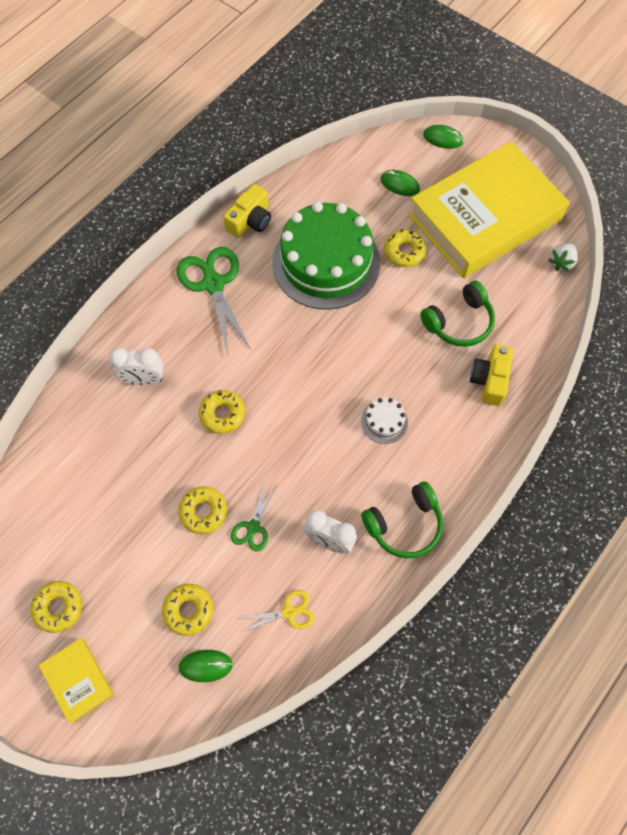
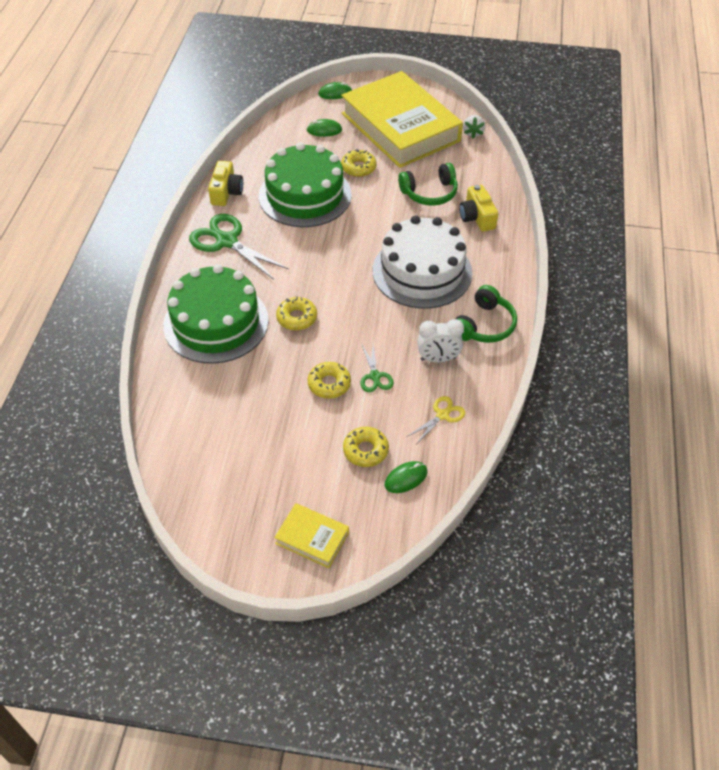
camera: 30 degrees left, 15 degrees down
yellow donut [30,581,83,633] -> none
white clock [109,348,163,385] -> green cake [163,264,269,364]
white cake [361,398,408,444] -> white cake [373,216,472,309], size x2.50
yellow book [408,141,570,278] -> yellow book turned 60 degrees counterclockwise [341,71,463,168]
green headphones [420,281,495,347] -> green headphones turned 45 degrees clockwise [398,163,458,206]

